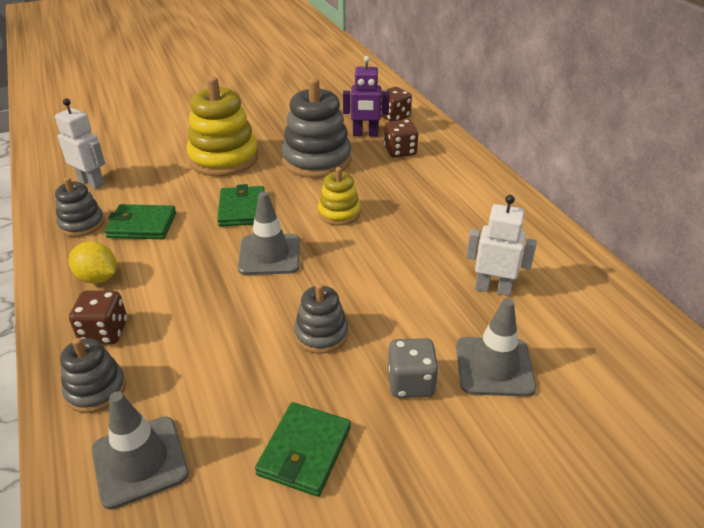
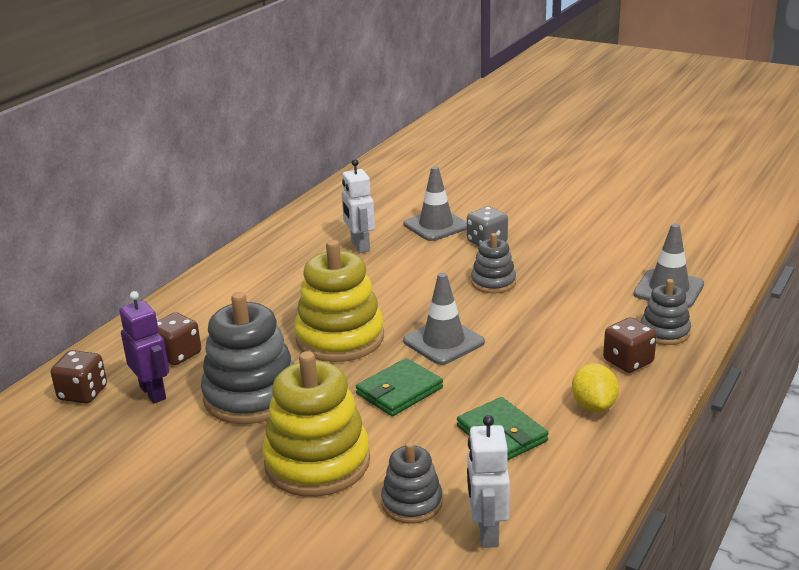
camera: 125 degrees left, 10 degrees down
grey stacking toy [55,177,104,237] -> grey stacking toy moved to [381,442,443,524]
green wallet [255,402,351,497] -> none
yellow stacking toy [318,167,361,226] -> yellow stacking toy [294,240,384,362], size x1.83

